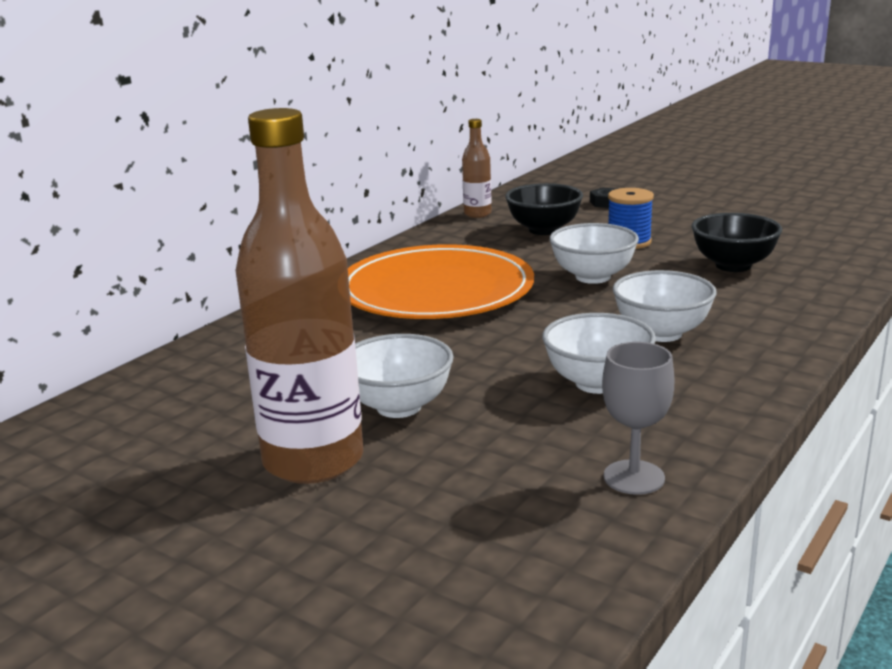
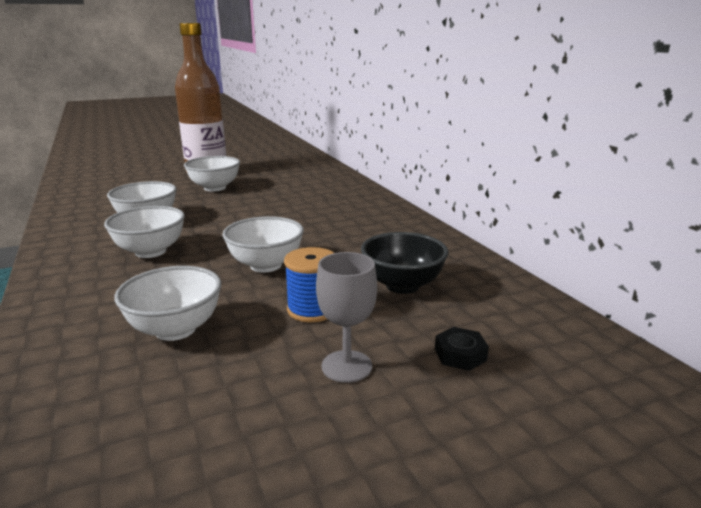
camera: 120 degrees right, 0 degrees up
orange plate [348,244,534,319] -> none
brown bottle [462,119,492,218] -> none
grey goblet [602,342,674,495] -> grey goblet moved to [316,252,377,383]
black bowl [692,213,782,272] -> white bowl [114,266,221,341]

